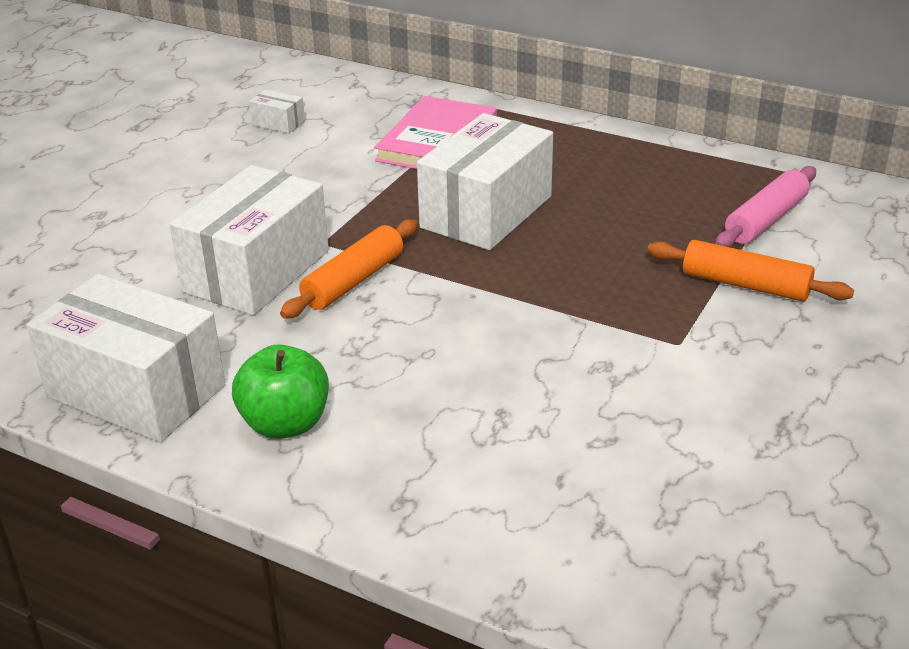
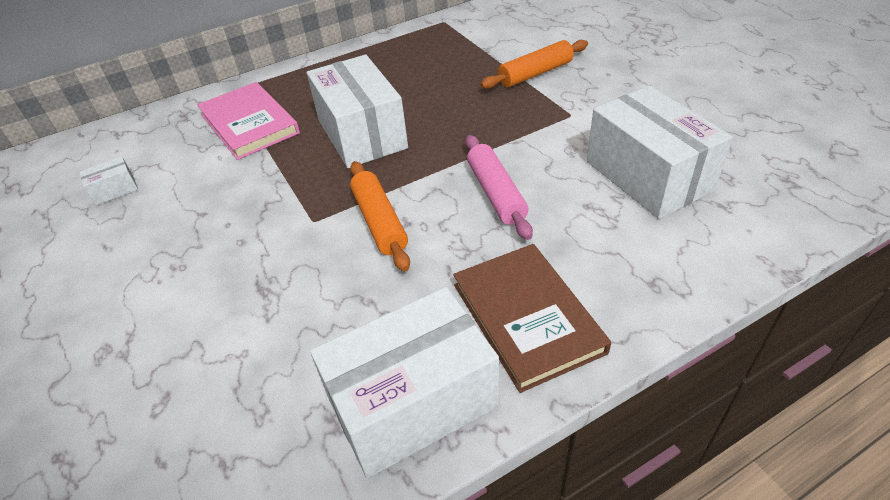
camera: 55 degrees left, 10 degrees up
white box [170,165,329,315] -> white box moved to [587,86,733,219]
green apple [232,344,329,439] -> brown book [453,244,611,393]
pink rolling pin [715,166,816,247] -> pink rolling pin moved to [466,135,533,240]

